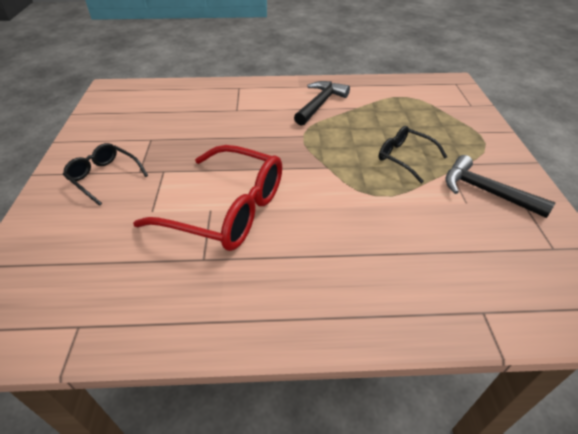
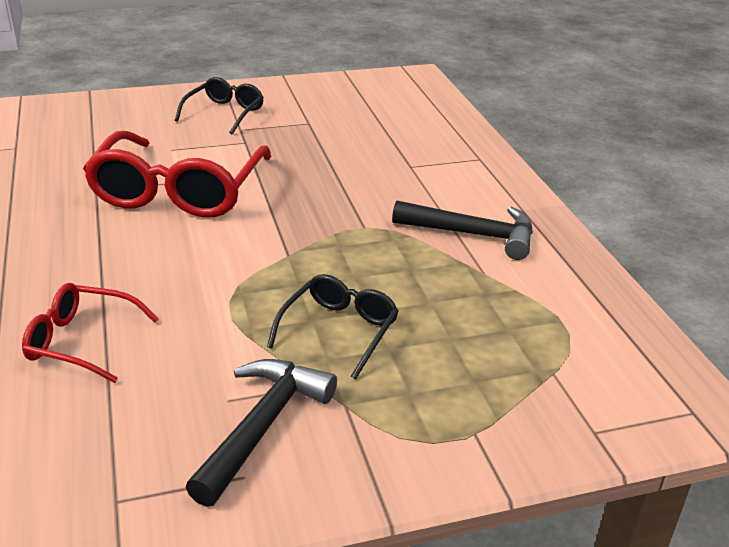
camera: 75 degrees right, 10 degrees down
none -> red glasses [22,283,159,383]

